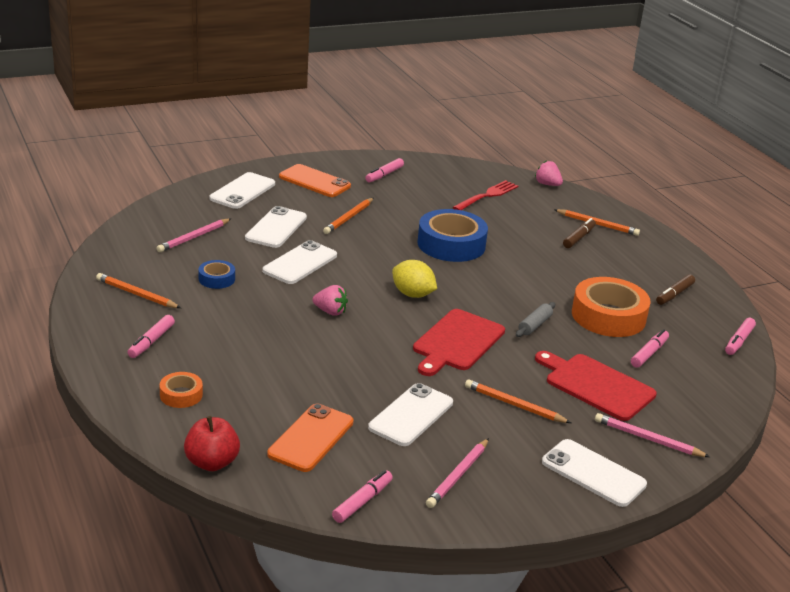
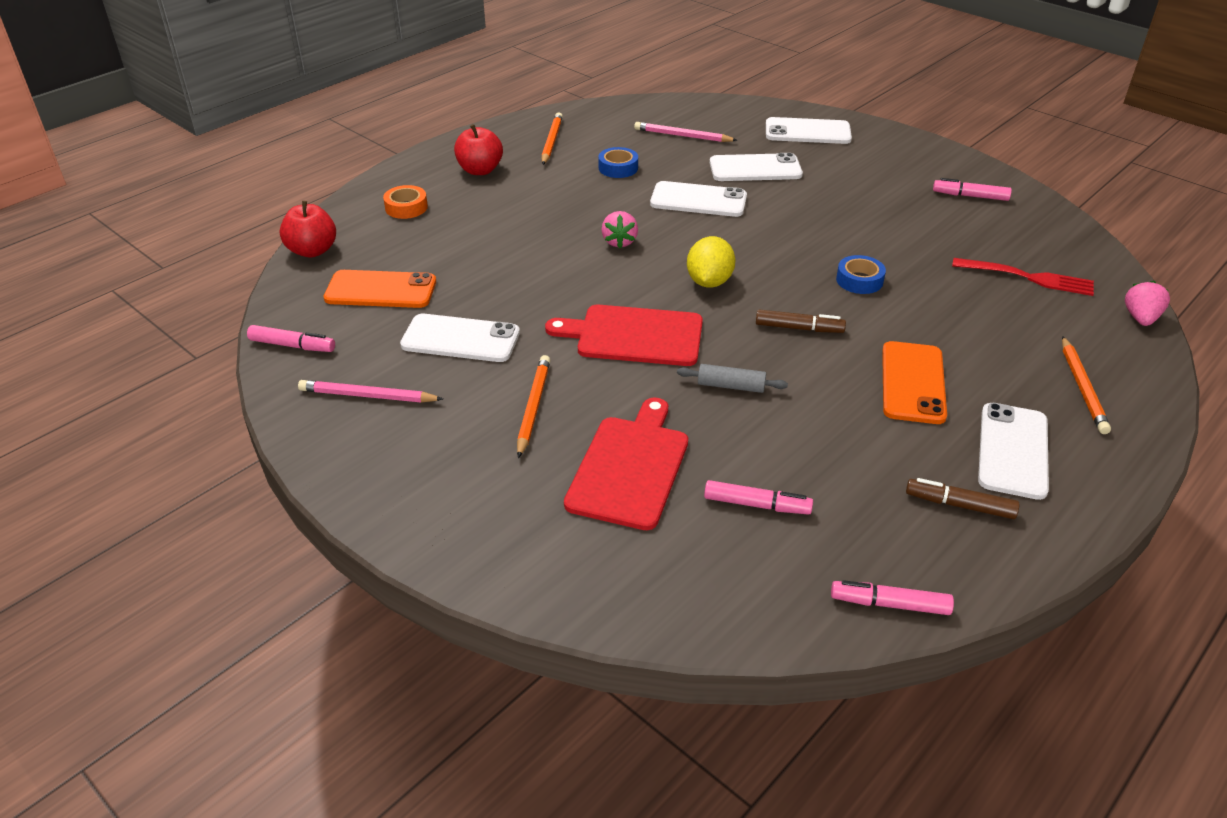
camera: 70 degrees right, 10 degrees up
pink marker [127,315,175,358] -> red apple [454,124,503,175]
orange phone [279,164,351,197] -> orange phone moved to [882,341,947,424]
orange pencil [323,198,374,234] -> none
blue tape [417,209,488,262] -> blue tape [836,255,886,294], size x0.49
white phone [542,439,647,507] -> white phone moved to [978,403,1049,500]
brown marker [563,218,596,248] -> brown marker moved to [756,310,846,333]
orange tape [572,277,651,337] -> none
pink pencil [595,413,710,457] -> none

